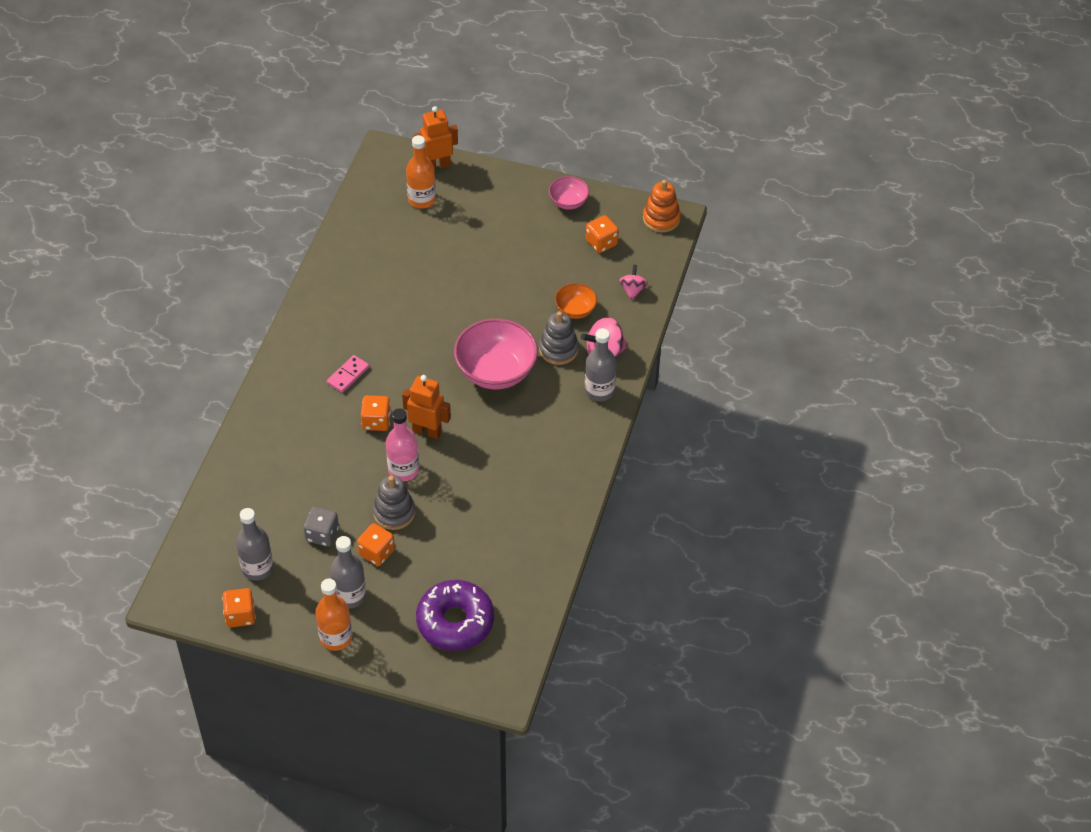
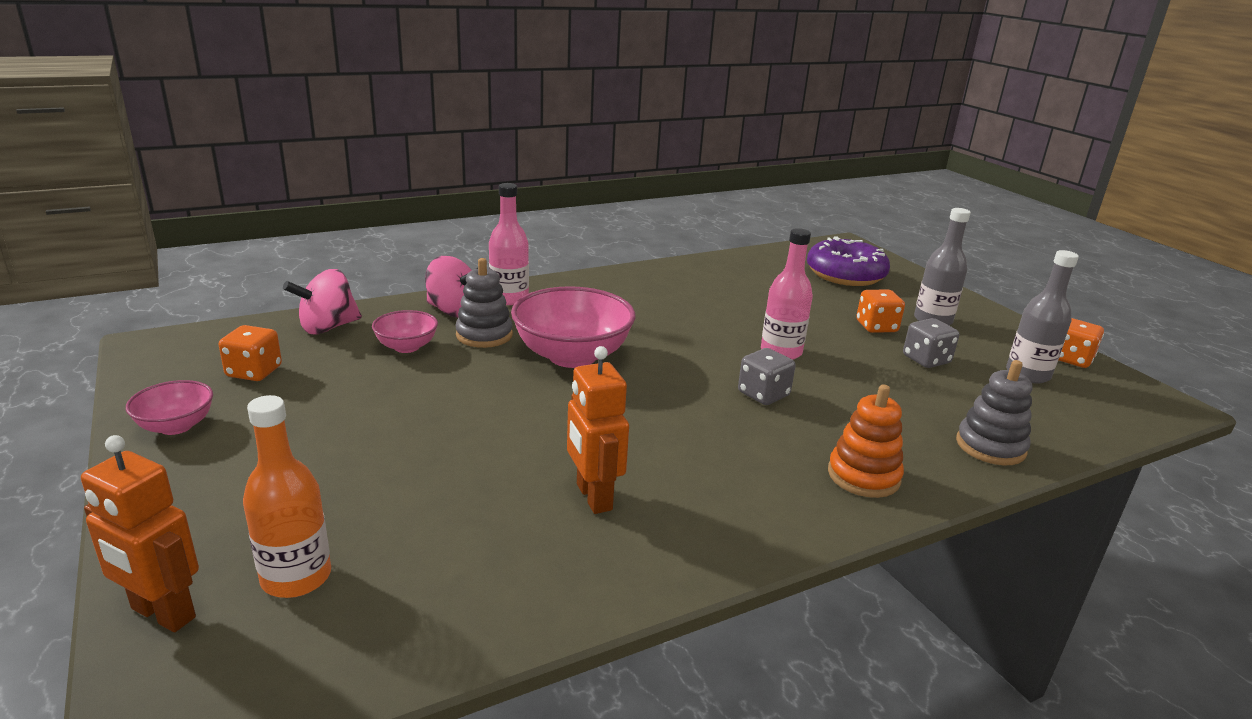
camera: 135 degrees left, 25 degrees down
orange bottle [316,579,352,651] -> none
pink domino [327,355,369,393] -> none
orange dice [361,395,391,431] -> grey dice [738,348,796,405]
grey stacking toy [373,476,415,530] -> grey stacking toy moved to [956,360,1032,465]
orange robot [402,375,451,439] -> orange robot moved to [567,346,629,514]
orange bowl [555,283,597,319] -> pink bowl [372,310,438,353]
grey bottle [585,328,616,402] -> pink bottle [489,183,529,305]
pink spinning top [619,265,648,300] -> pink spinning top [283,269,362,334], size x1.65
orange stacking toy [643,180,681,232] -> orange stacking toy moved to [828,384,904,498]

